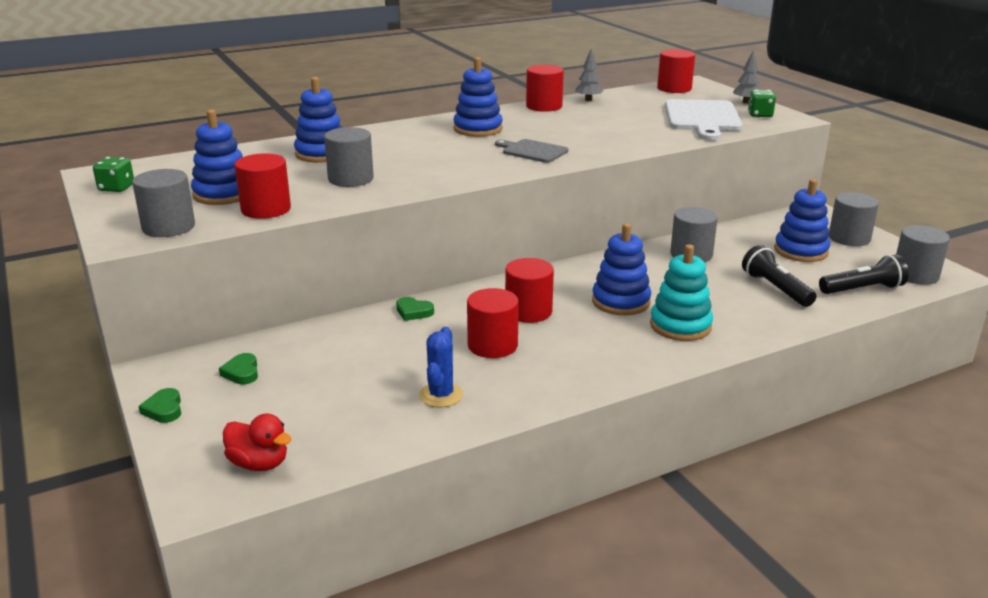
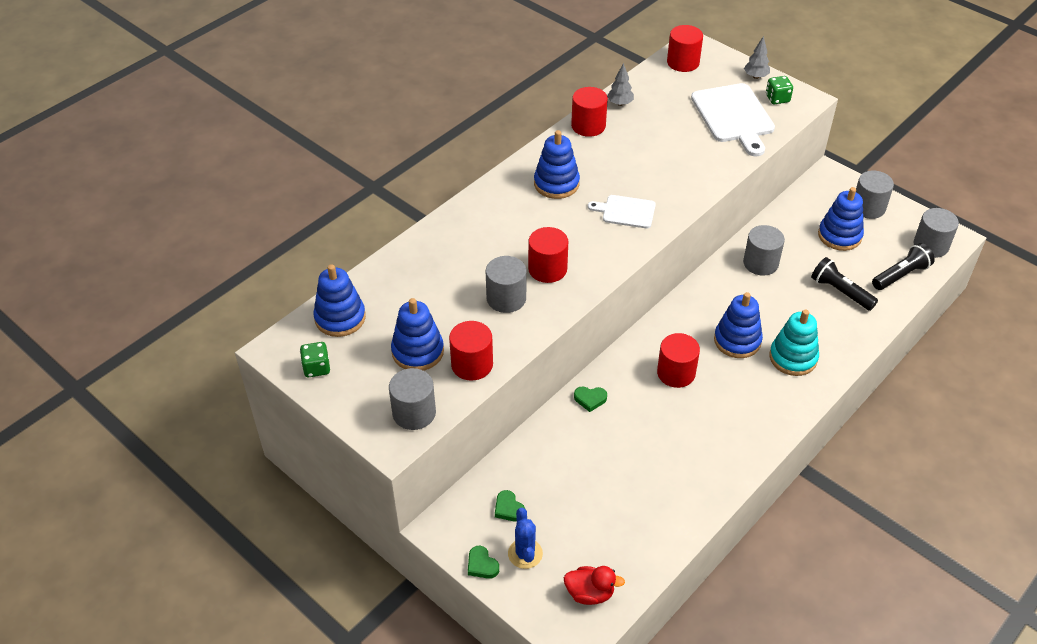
camera: 20 degrees left, 20 degrees up
blue stacking toy [294,77,343,163] -> blue stacking toy moved to [313,264,366,337]
blue cactus [419,327,463,408] -> blue cactus moved to [508,508,543,569]
red cylinder [467,288,519,358] -> red cylinder moved to [528,227,568,283]
grey cutting board [495,139,568,163] -> white cutting board [588,195,656,228]

